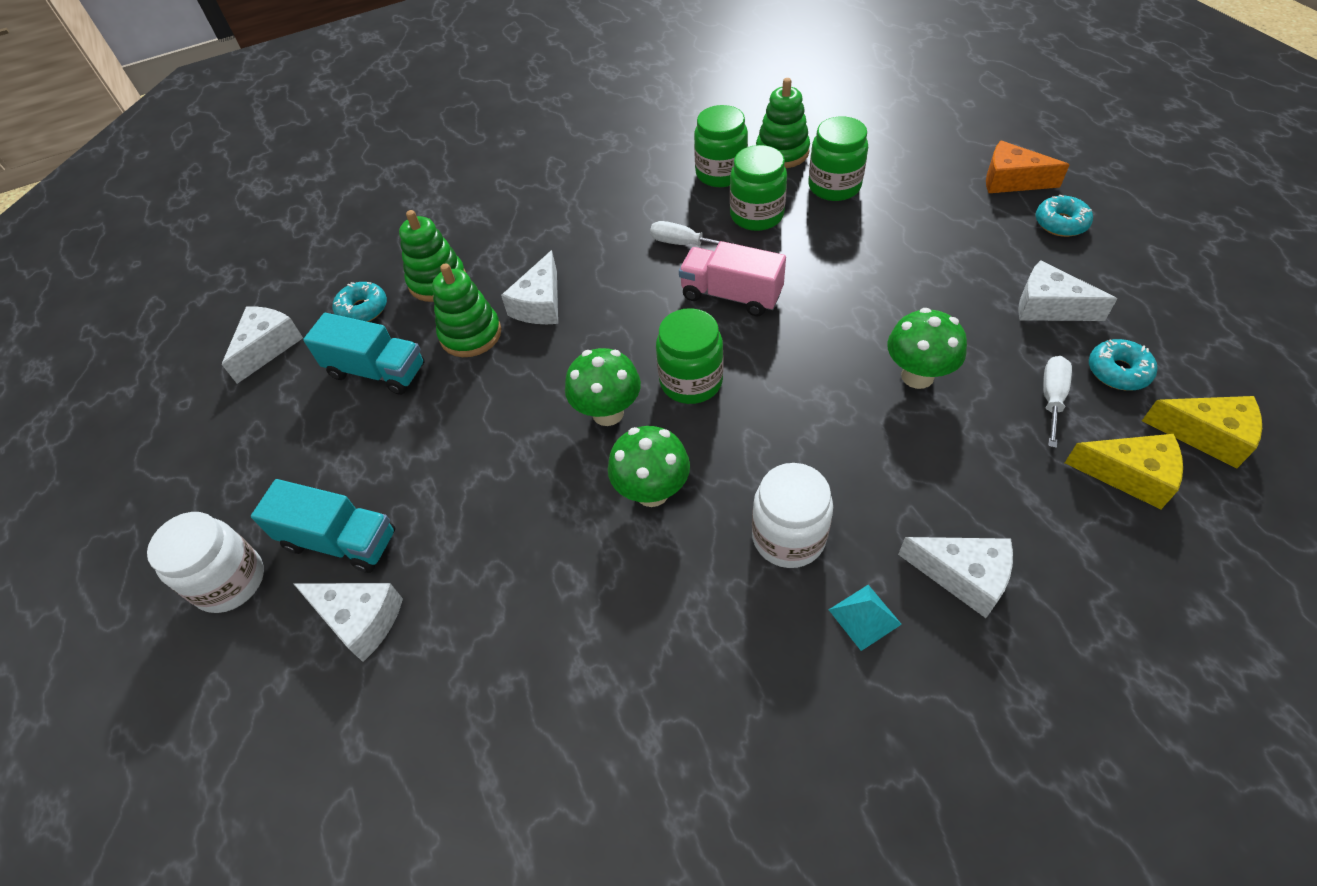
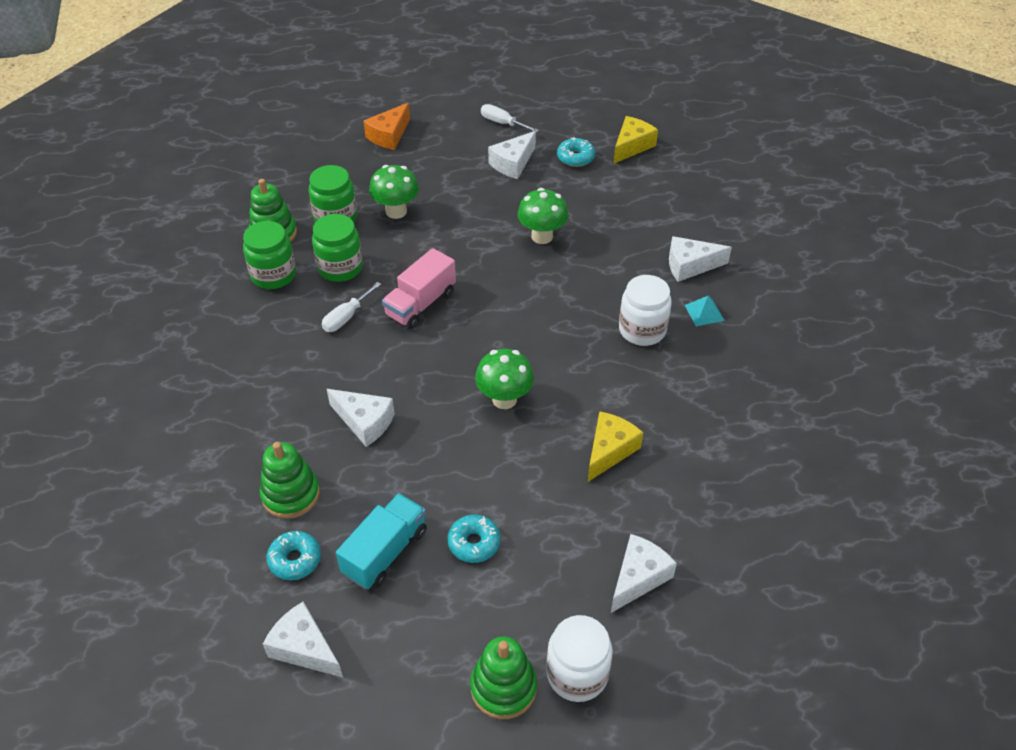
camera: 80 degrees left, 5 degrees down
turquoise truck [251,479,395,573] -> none
green stacking toy [432,263,501,357] -> green stacking toy moved to [470,636,537,719]
green mushroom [608,426,690,507] -> green mushroom moved to [369,165,419,219]
green jar [656,308,723,404] -> none
white cheese [898,537,1013,618] -> white cheese turned 135 degrees counterclockwise [669,236,732,282]
turquoise donut [1036,194,1093,237] -> turquoise donut moved to [447,515,500,563]
white screwdriver [1043,356,1072,448] -> white screwdriver moved to [481,104,539,133]
yellow cheese [1065,434,1183,509] -> yellow cheese moved to [588,411,643,482]

